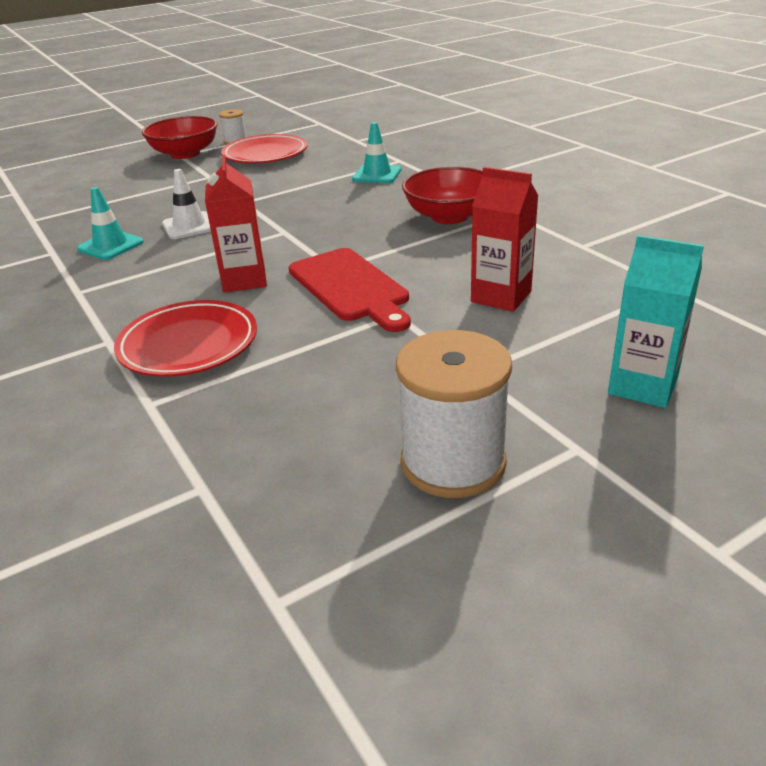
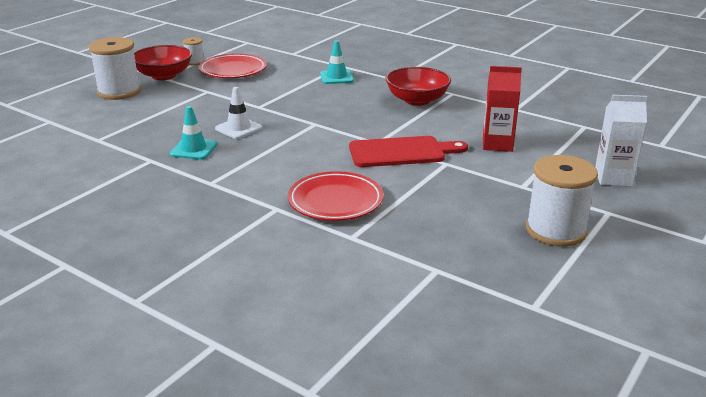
camera: 25 degrees left, 5 degrees down
red carton [205,155,267,293] -> none
red cutting board [289,248,411,332] -> red cutting board turned 45 degrees counterclockwise [349,136,468,167]
turquoise carton [608,235,704,408] -> white carton [595,95,647,186]
none -> white spool [89,37,141,100]

